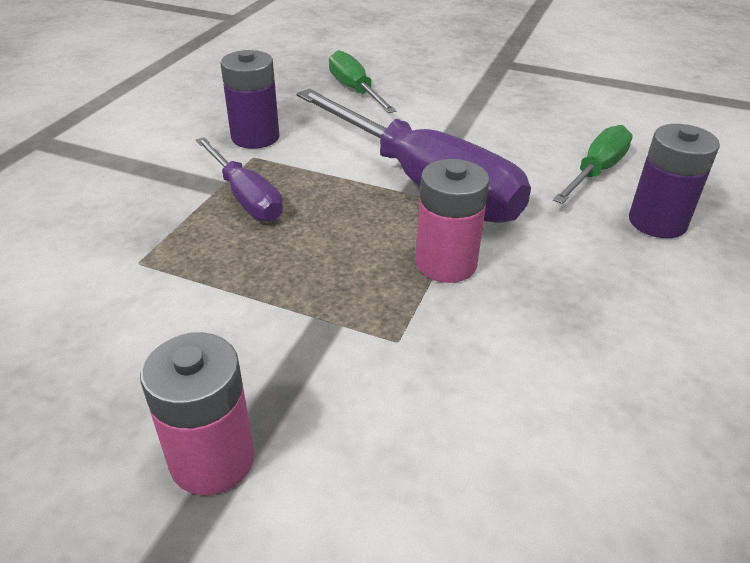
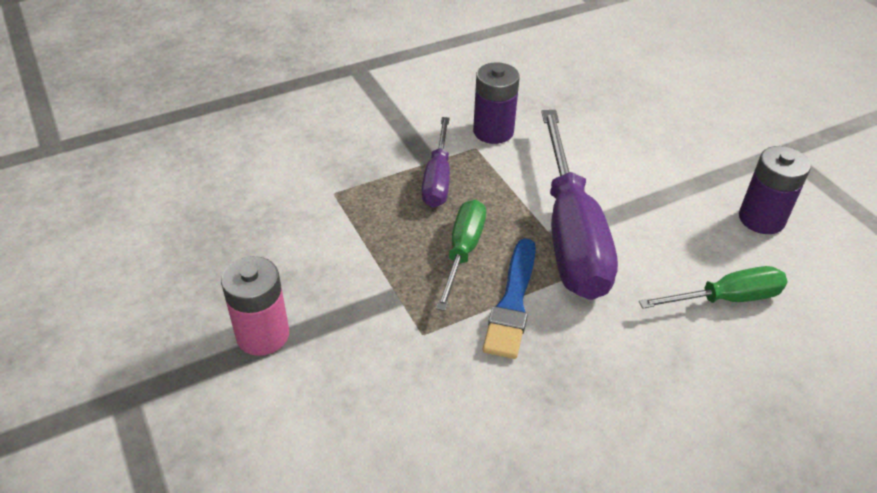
camera: 40 degrees right, 5 degrees up
green screwdriver [329,50,396,113] -> green screwdriver moved to [436,200,486,311]
pink battery [416,159,489,283] -> blue brush [483,238,536,359]
purple battery [629,124,720,238] -> purple battery moved to [739,146,811,234]

